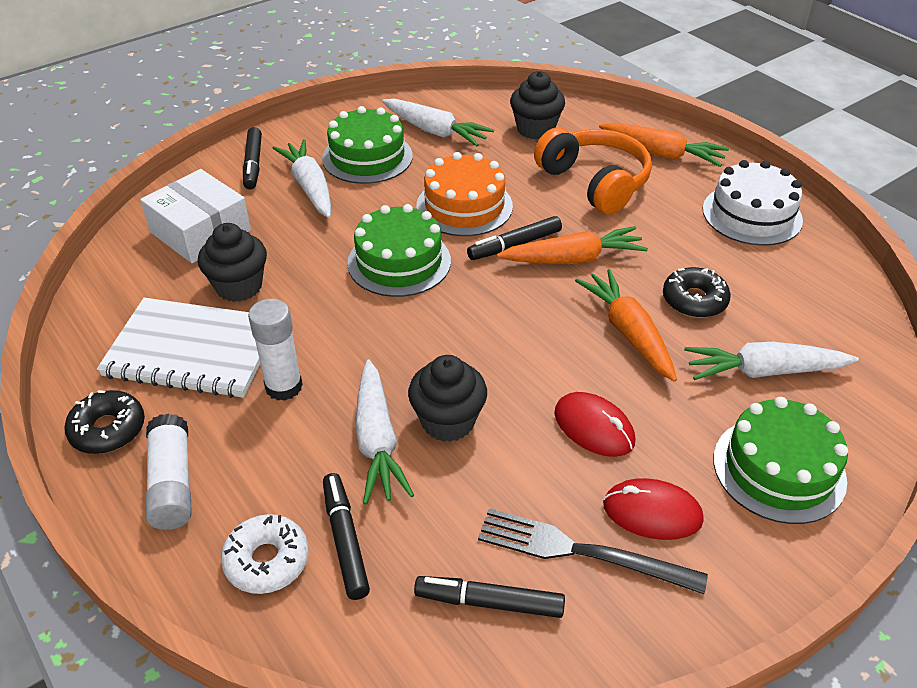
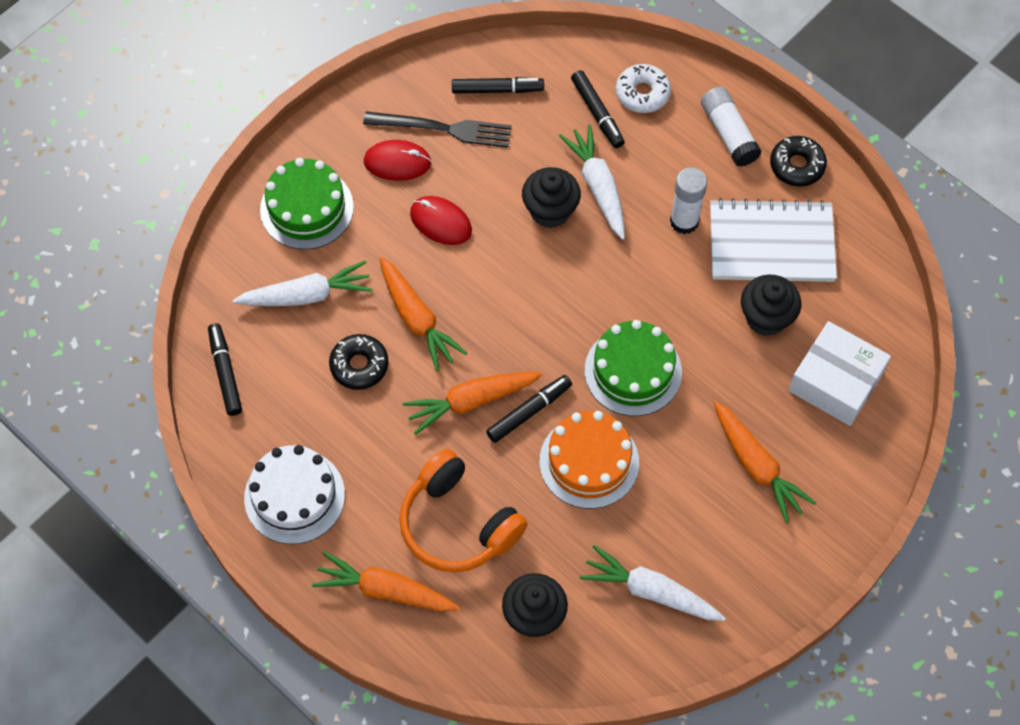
camera: 170 degrees right, 20 degrees up
black marker [243,127,262,189] -> black marker moved to [208,323,242,416]
white carrot [273,139,331,218] -> orange carrot [714,401,816,523]
green cake [322,106,413,184] -> none

